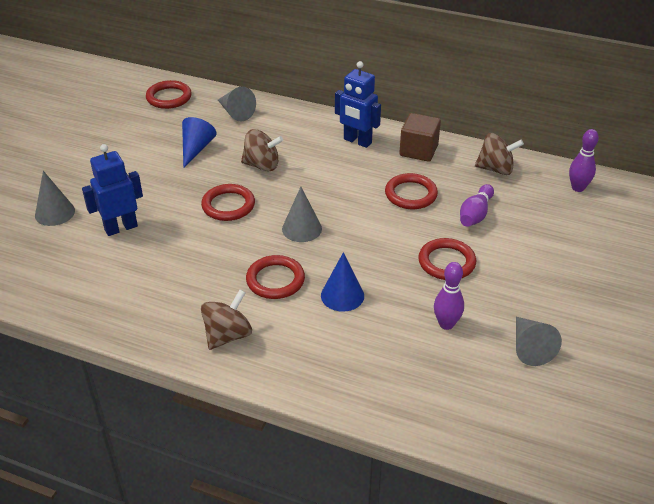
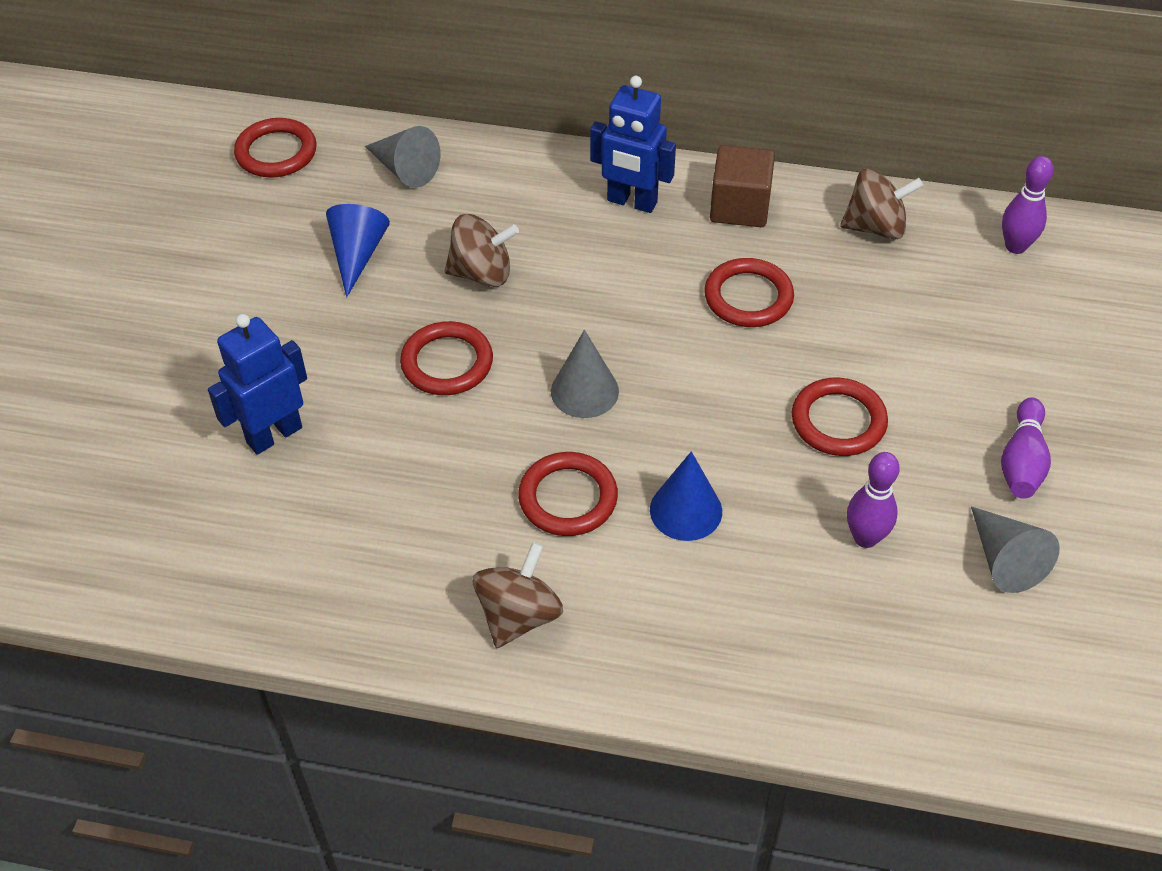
camera: 10 degrees left, 10 degrees up
grey cone [35,171,75,226] -> none
purple bowling pin [460,184,494,227] -> purple bowling pin moved to [1001,397,1051,499]

